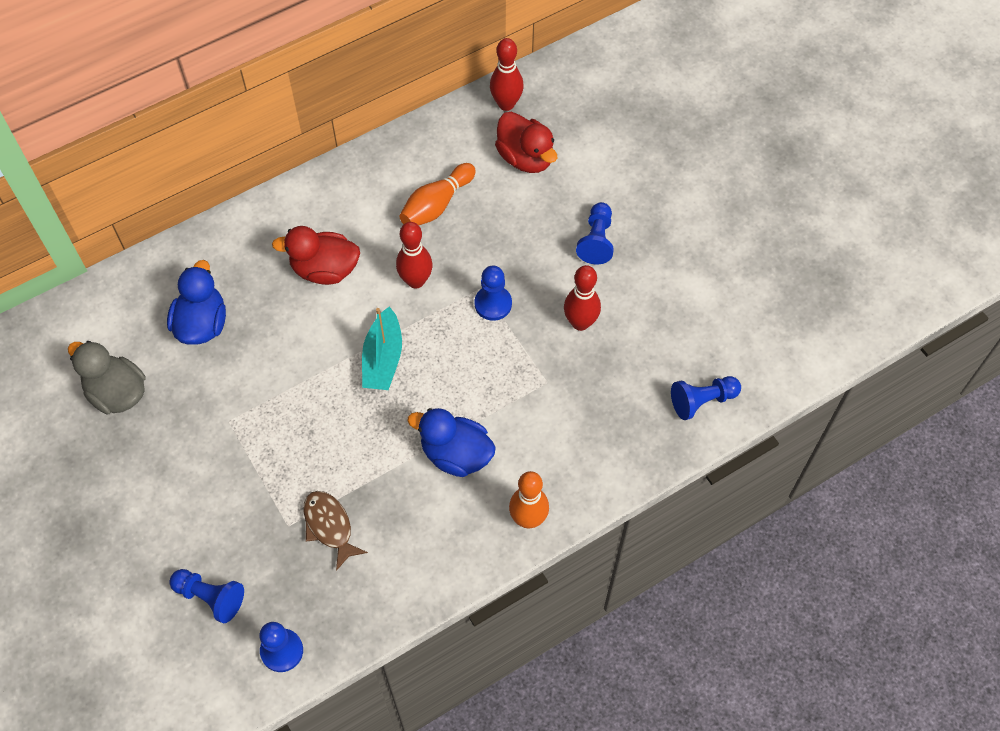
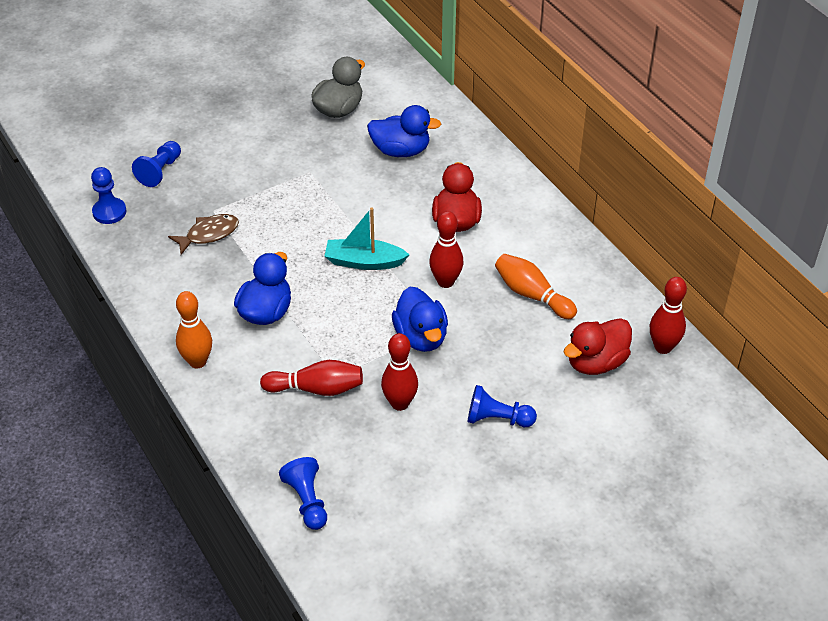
camera: 90 degrees right, 15 degrees down
blue pawn [475,266,512,321] -> blue duck [392,287,448,352]
none -> red bowling pin [260,360,363,396]

